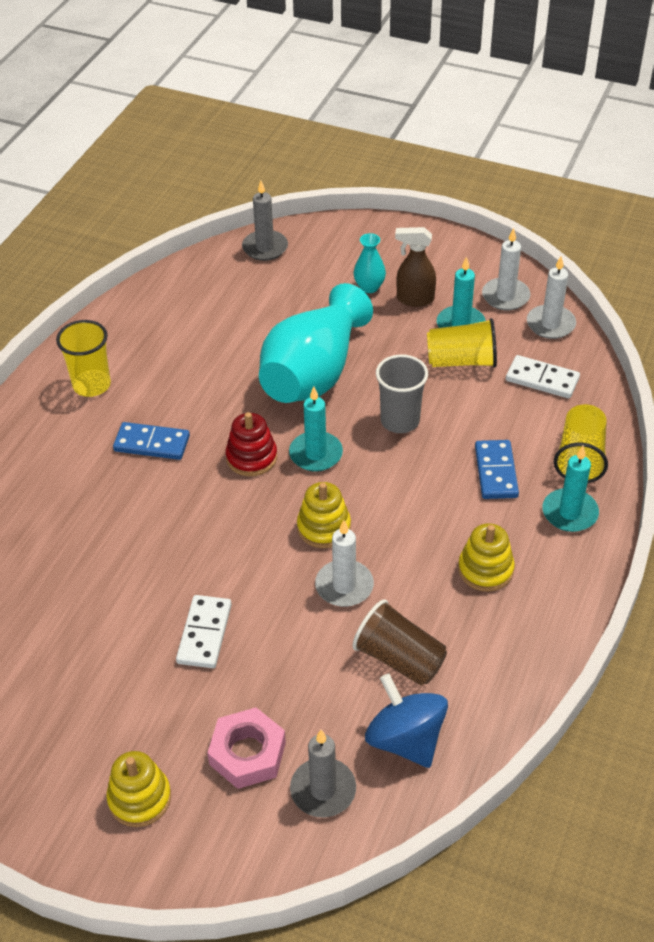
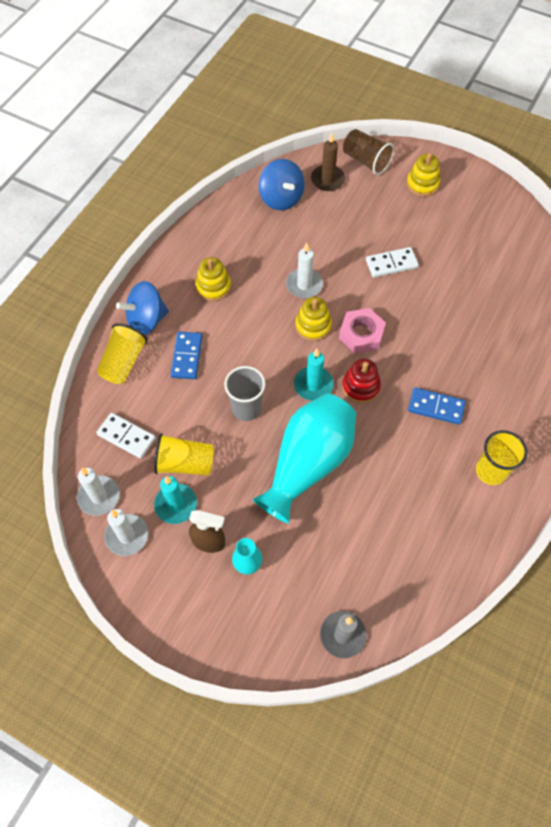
camera: 175 degrees left, 15 degrees up
white domino [176,595,232,668] -> white domino turned 60 degrees clockwise [366,247,419,278]
pink nut [208,707,286,789] -> pink nut moved to [339,308,386,354]
grey candle [290,730,356,818] -> brown candle [311,133,345,191]
brown cup [353,599,447,686] -> brown cup moved to [343,129,394,175]
turquoise candle [542,446,599,532] -> blue spinning top [116,281,169,335]

